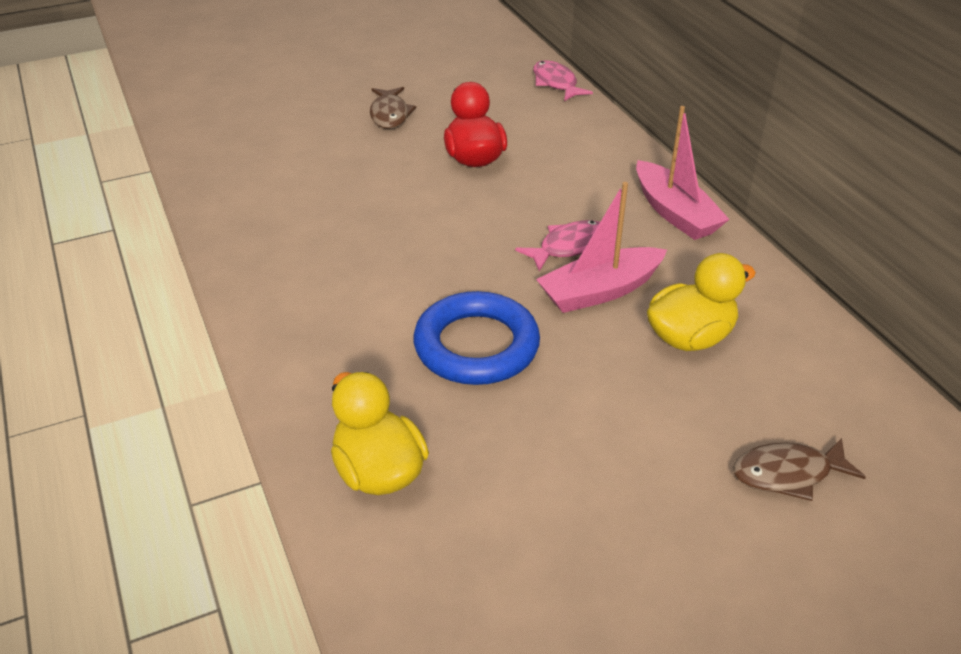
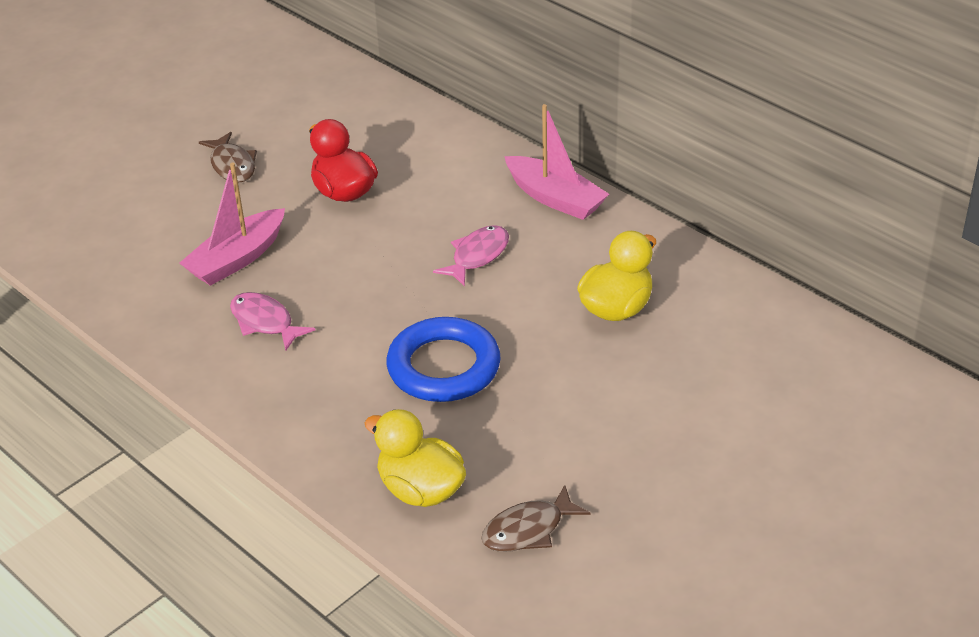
camera: 20 degrees left, 0 degrees up
pink fish [533,60,593,101] -> pink fish moved to [230,292,315,350]
pink boat [536,182,667,313] -> pink boat moved to [179,163,285,286]
brown fish [733,438,866,501] -> brown fish moved to [481,485,591,552]

